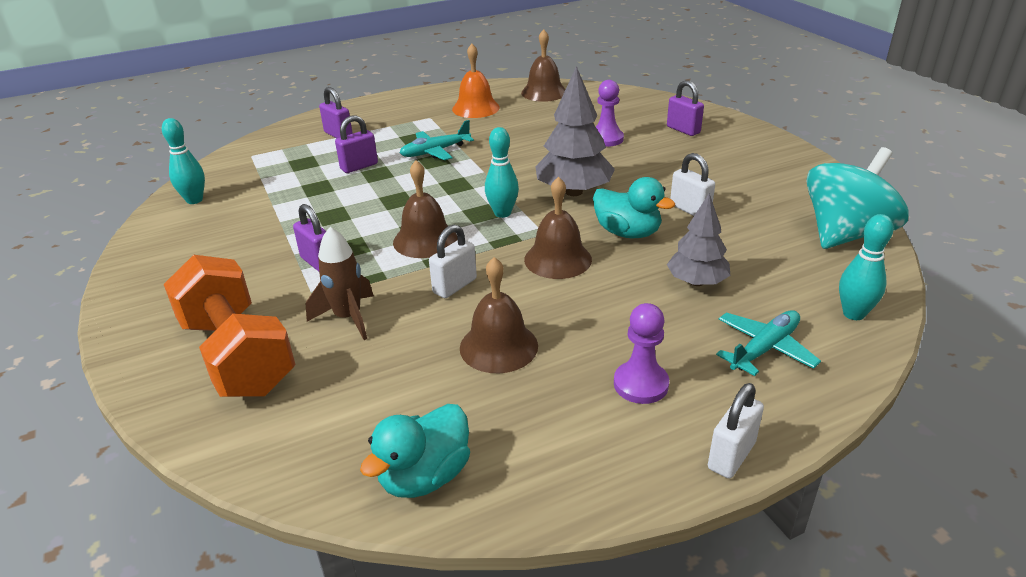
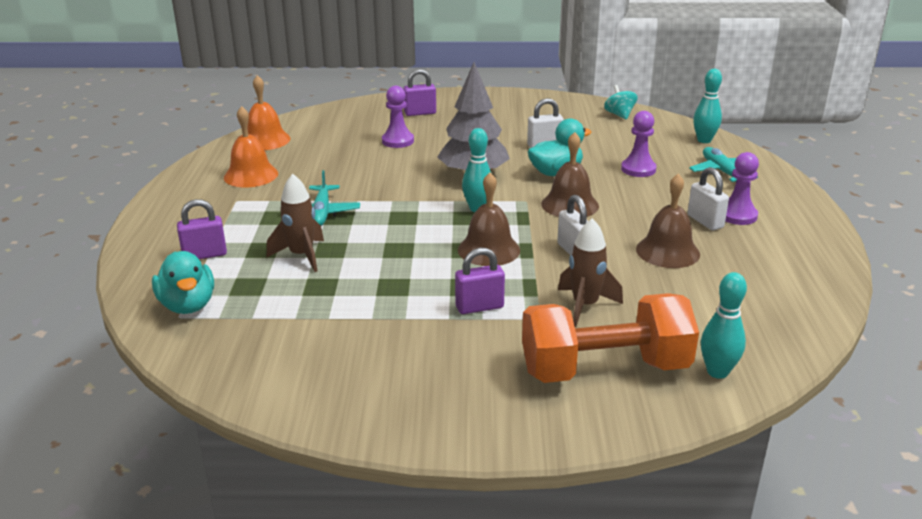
camera: 65 degrees left, 5 degrees down
turquoise bowling pin [162,118,205,204] -> turquoise bowling pin moved to [701,272,747,379]
purple padlock [335,115,378,173] -> brown rocket [267,174,324,272]
turquoise duck [360,404,470,498] -> turquoise duck moved to [152,251,214,314]
brown bell [521,29,566,102] -> orange bell [248,75,290,150]
grey tree [667,193,730,286] -> purple pawn [621,111,657,177]
white padlock [708,383,764,478] -> white padlock moved to [687,167,729,230]
turquoise spinning top [806,147,908,249] -> turquoise spinning top [604,85,638,120], size x0.47

